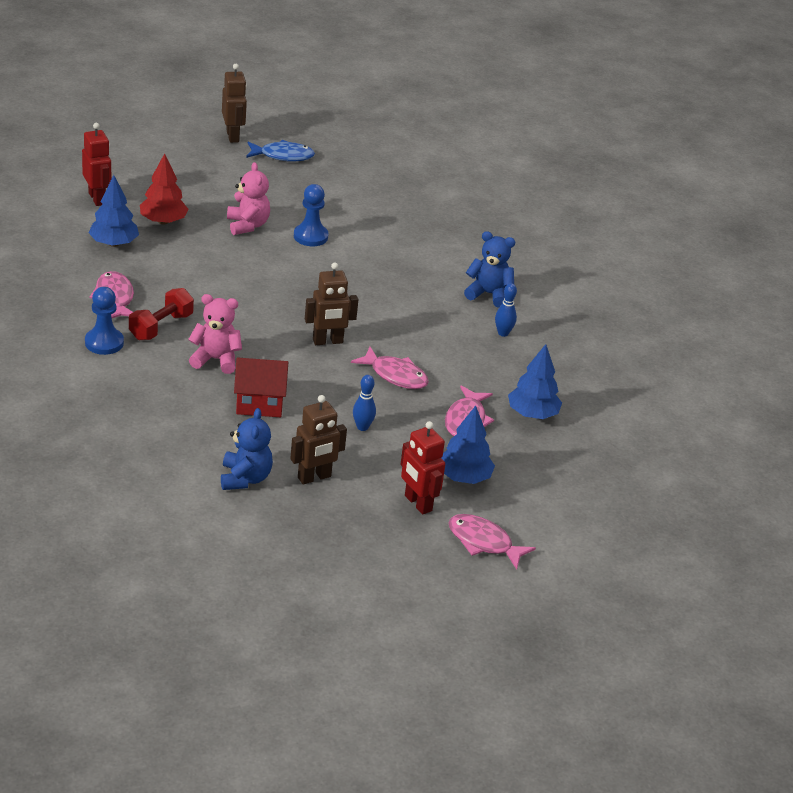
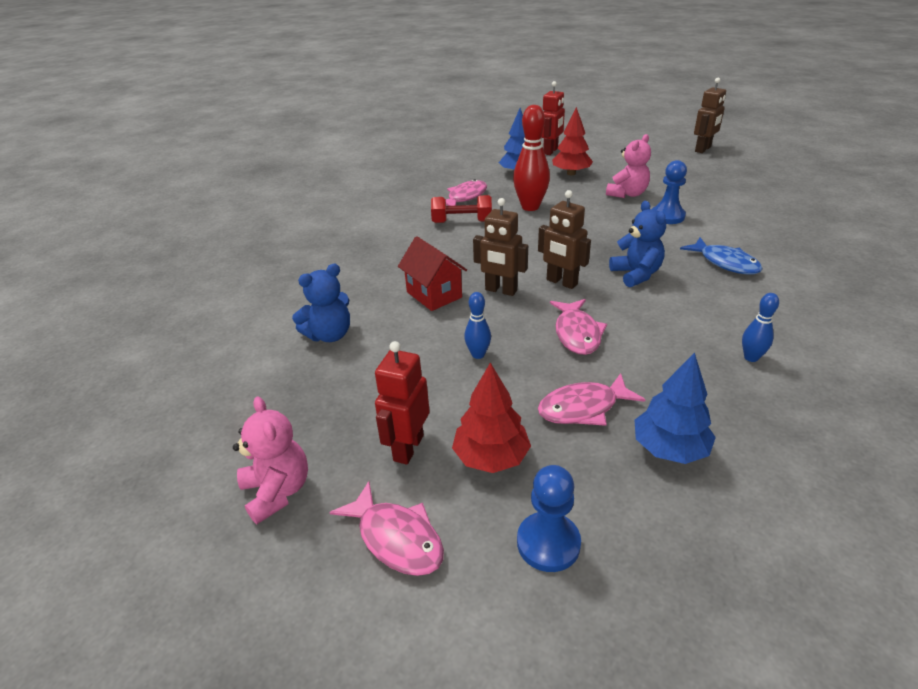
camera: 60 degrees right, 0 degrees up
blue pawn [85,287,124,355] -> blue pawn moved to [517,465,581,572]
pink teddy bear [188,294,242,374] -> pink teddy bear moved to [233,396,308,524]
blue fish [246,140,315,162] -> blue fish moved to [680,237,763,274]
brown robot [290,395,347,485] -> brown robot moved to [473,198,528,296]
blue tree [442,406,495,484] -> red tree [452,363,531,473]
pink fish [448,514,536,570] -> pink fish turned 135 degrees clockwise [330,481,444,576]
blue teddy bear [464,231,515,307] -> blue teddy bear moved to [609,201,666,287]
none -> red bowling pin [513,105,550,211]

